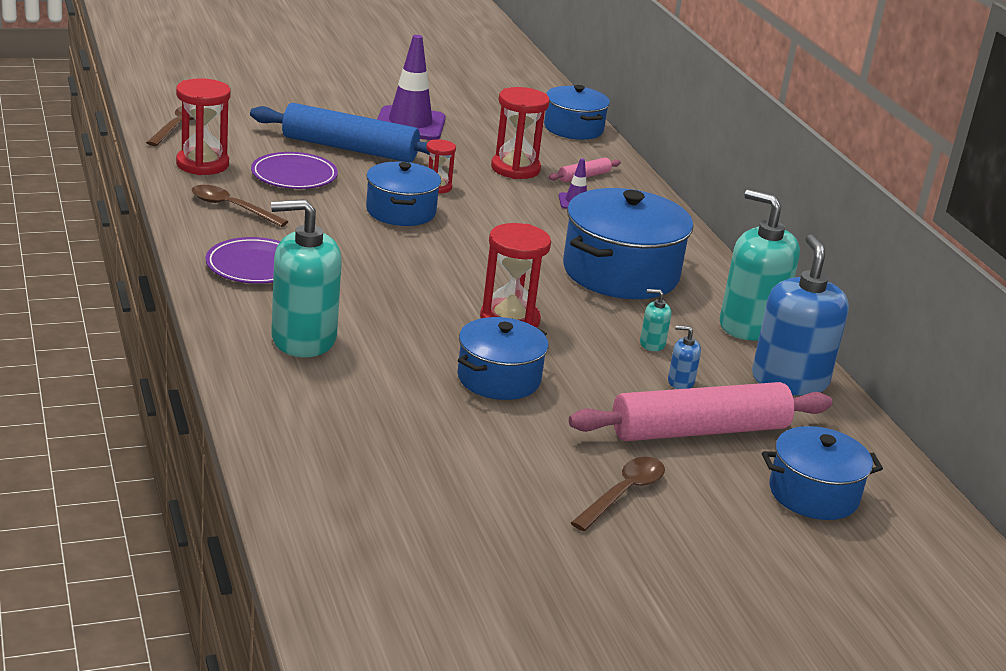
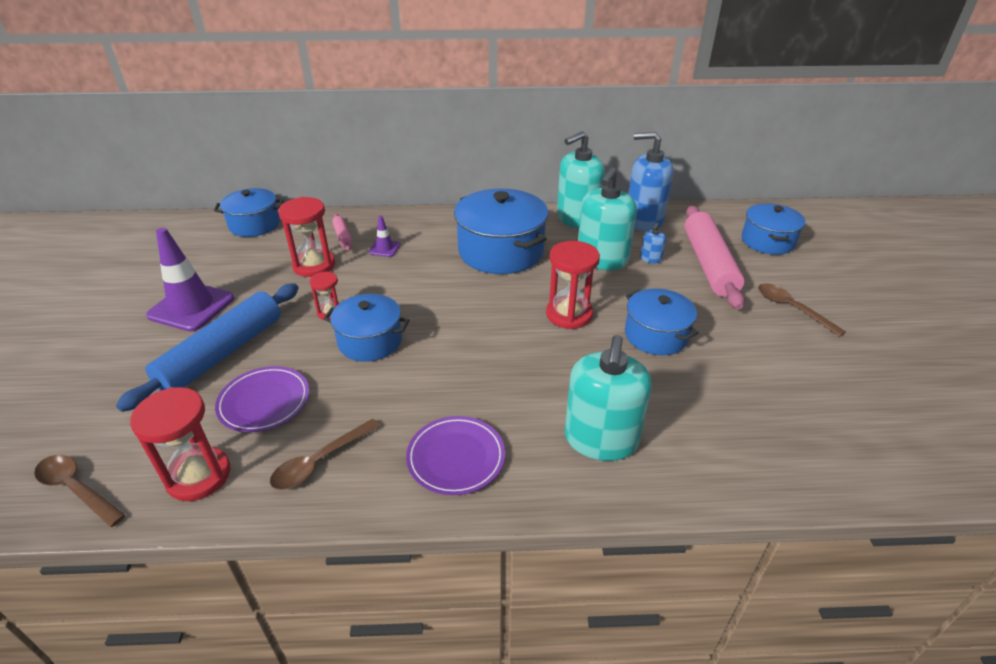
camera: 70 degrees left, 10 degrees up
turquoise soap dispenser [640,289,671,351] -> turquoise soap dispenser [578,167,637,270], size x2.38

